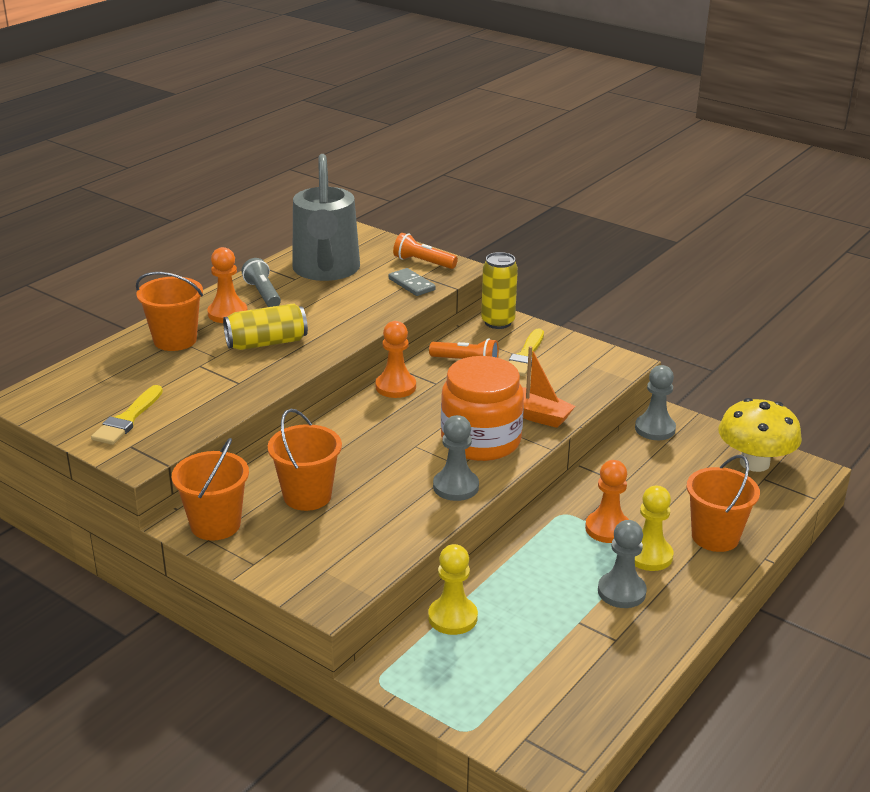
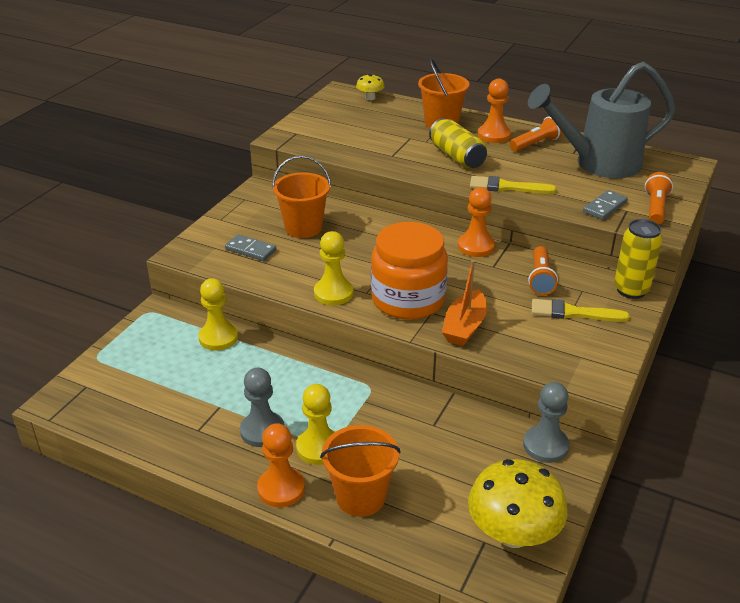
camera: 80 degrees right, 5 degrees up
yellow brush [91,385,163,445] -> yellow brush moved to [470,176,557,194]
orange bucket [172,438,249,540] -> none
grey flashlight [242,258,281,307] -> orange flashlight [510,117,563,151]
grey pawn [433,415,479,501] -> yellow pawn [314,231,353,305]
orange pawn [585,460,629,543] -> orange pawn moved to [257,423,305,507]
none -> grey domino [225,234,276,261]
none -> yellow mushroom [356,74,385,100]

